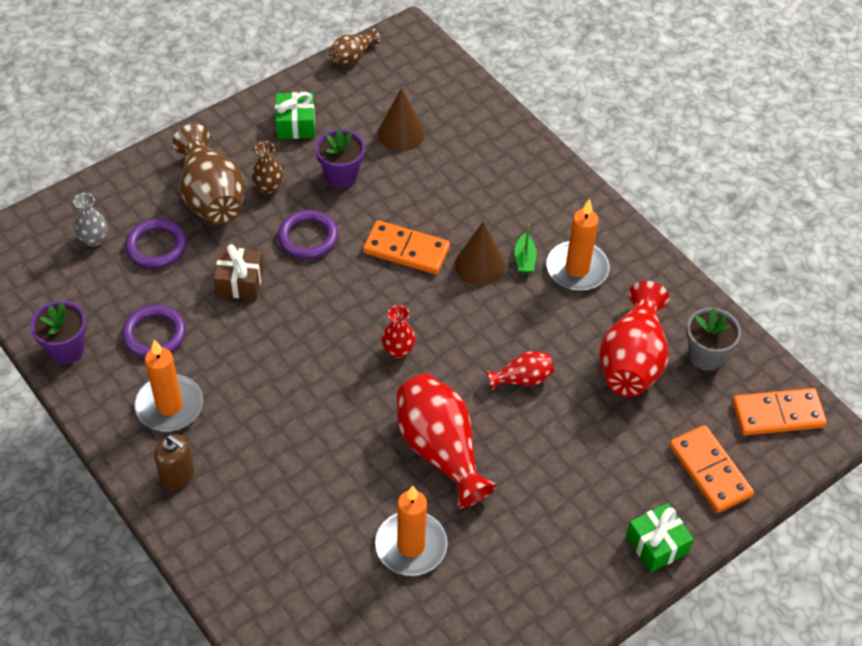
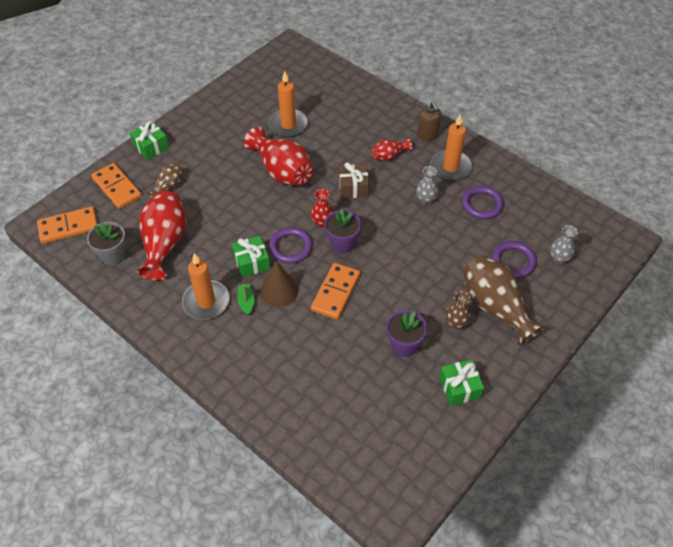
camera: 170 degrees right, 0 degrees up
purple flower pot [30,301,87,364] -> purple flower pot moved to [324,208,362,254]
brown soap dispenser [154,434,195,490] -> brown soap dispenser turned 135 degrees counterclockwise [417,102,442,141]
brown gift [213,244,264,300] -> brown gift moved to [339,162,369,199]
purple ring [278,210,338,259] -> purple ring moved to [269,227,313,264]
brown vase [329,28,381,64] -> brown vase moved to [147,163,183,198]
orange domino [363,220,450,274] -> orange domino turned 75 degrees counterclockwise [311,263,360,320]
brown cone [378,87,425,151] -> none
red vase [486,351,554,391] -> red vase moved to [371,138,412,161]
none -> green gift [232,236,270,278]
none -> grey vase [416,166,439,204]

